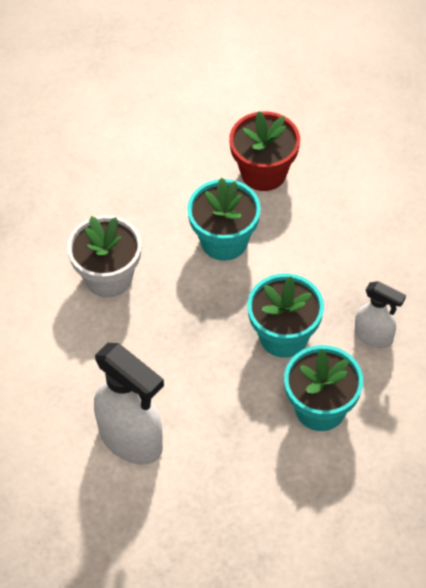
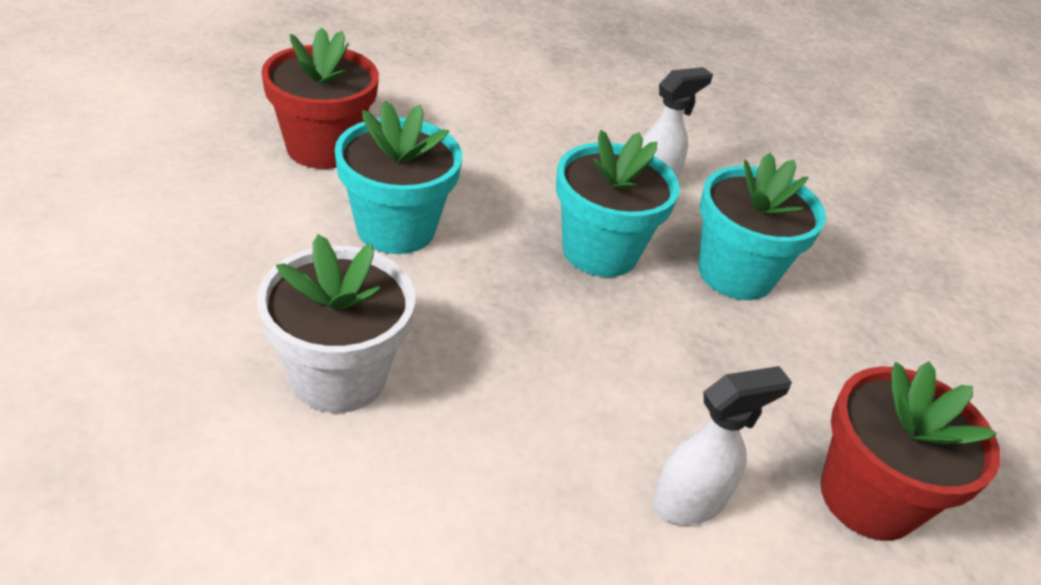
camera: 70 degrees left, 15 degrees down
white spray bottle [94,343,164,465] -> white spray bottle [652,366,792,525], size x0.57
none -> red flower pot [821,362,1001,541]

